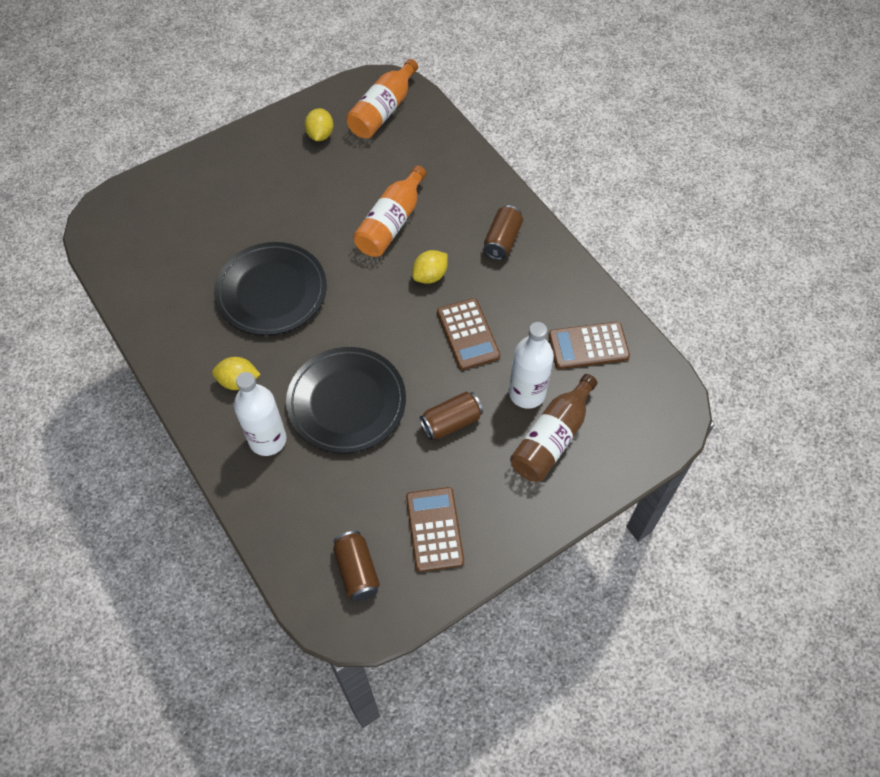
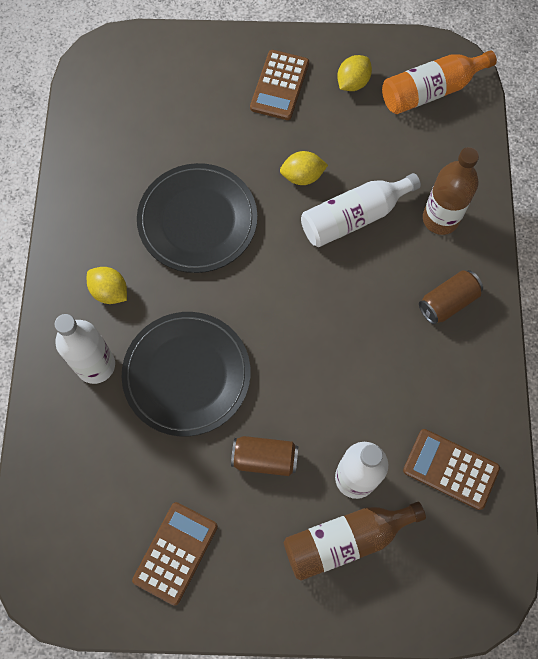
camera: 35 degrees right, 10 degrees up
brown can [333,531,380,601] -> none
orange bottle [353,165,426,257] -> white bottle [301,173,421,247]
yellow lemon [412,250,448,284] -> yellow lemon moved to [280,151,328,185]
brown calculator [437,298,500,370] -> brown calculator moved to [250,50,309,120]
none -> brown bottle [423,147,479,235]

